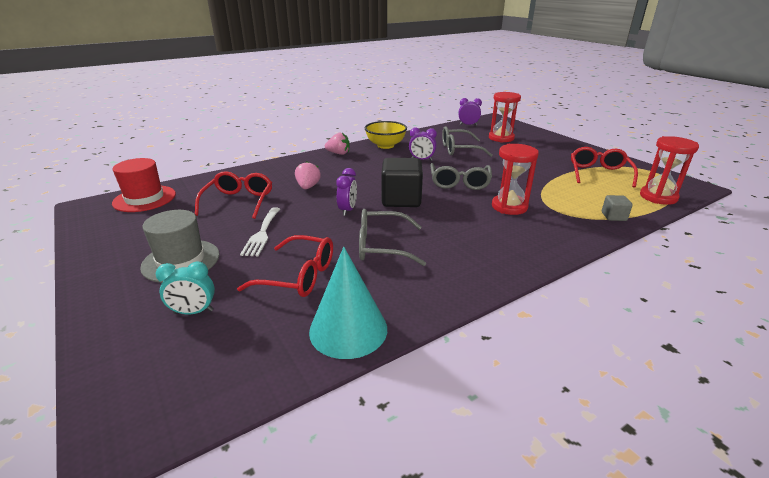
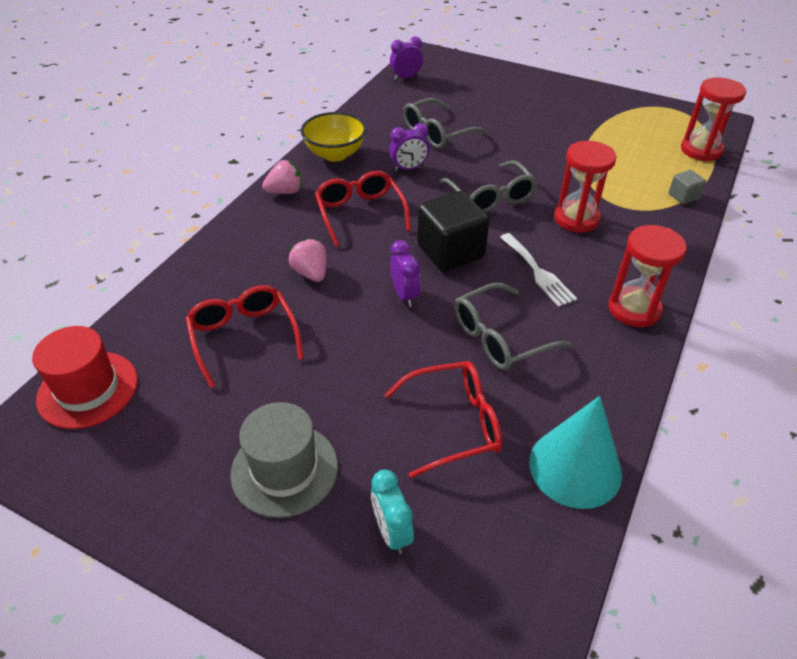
camera: 30 degrees left, 15 degrees up
turquoise clock [156,262,215,314] -> turquoise clock turned 105 degrees clockwise [371,470,414,554]
white fork [240,207,280,256] -> white fork moved to [500,233,577,307]
red hourglass [489,92,521,143] -> red hourglass moved to [608,225,687,327]
red glasses [571,147,638,188] -> red glasses moved to [315,171,411,247]

